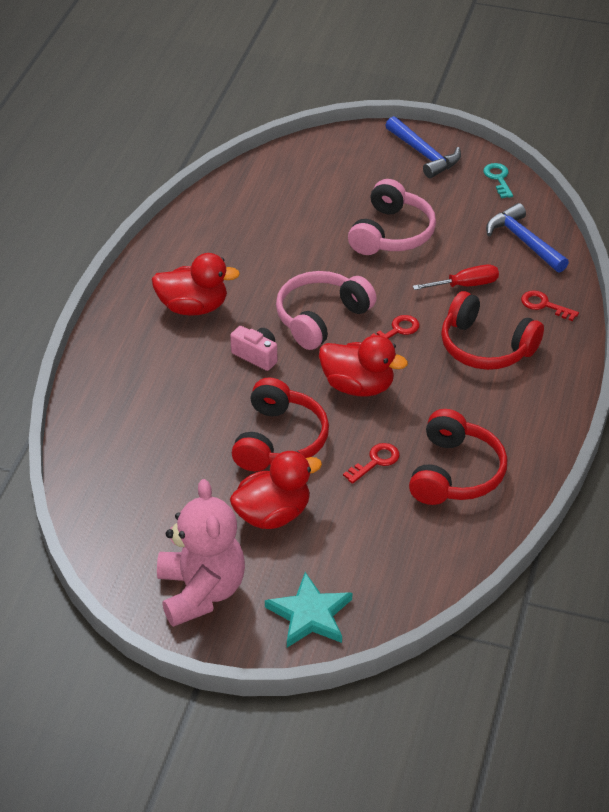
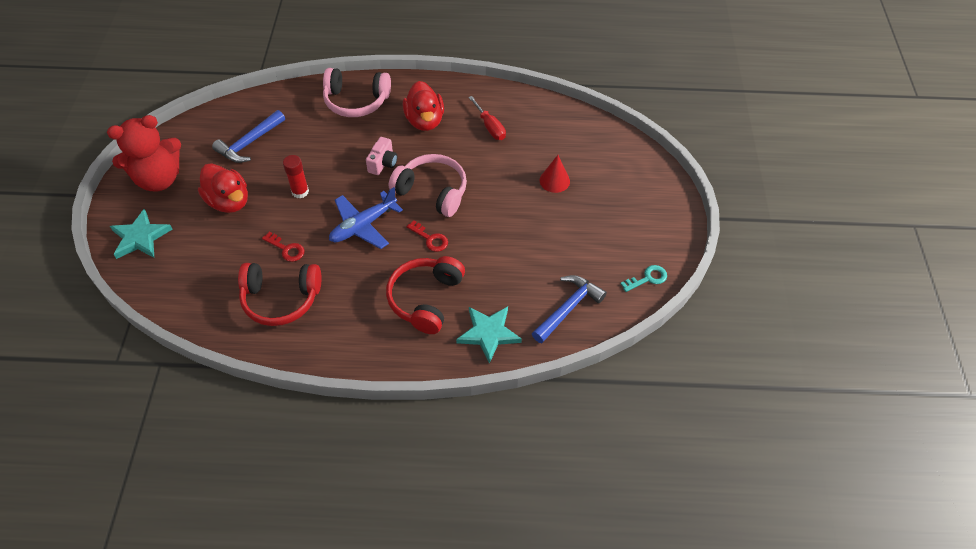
camera: 75 degrees right, 10 degrees up
pink teddy bear [157,479,245,627] -> red teddy bear [107,115,181,191]
red headphones [232,378,329,472] -> red glue stick [283,155,309,199]
red duck [319,335,408,397] -> blue plane [329,187,403,249]
pink headphones [348,179,436,255] -> pink headphones moved to [323,68,391,117]
blue hammer [385,116,461,178] -> blue hammer moved to [212,110,285,163]
red screwdriver [413,264,499,290] -> red screwdriver moved to [468,96,506,140]
red key [521,290,579,321] -> turquoise star [456,306,522,364]
none -> red cone [540,155,570,193]

